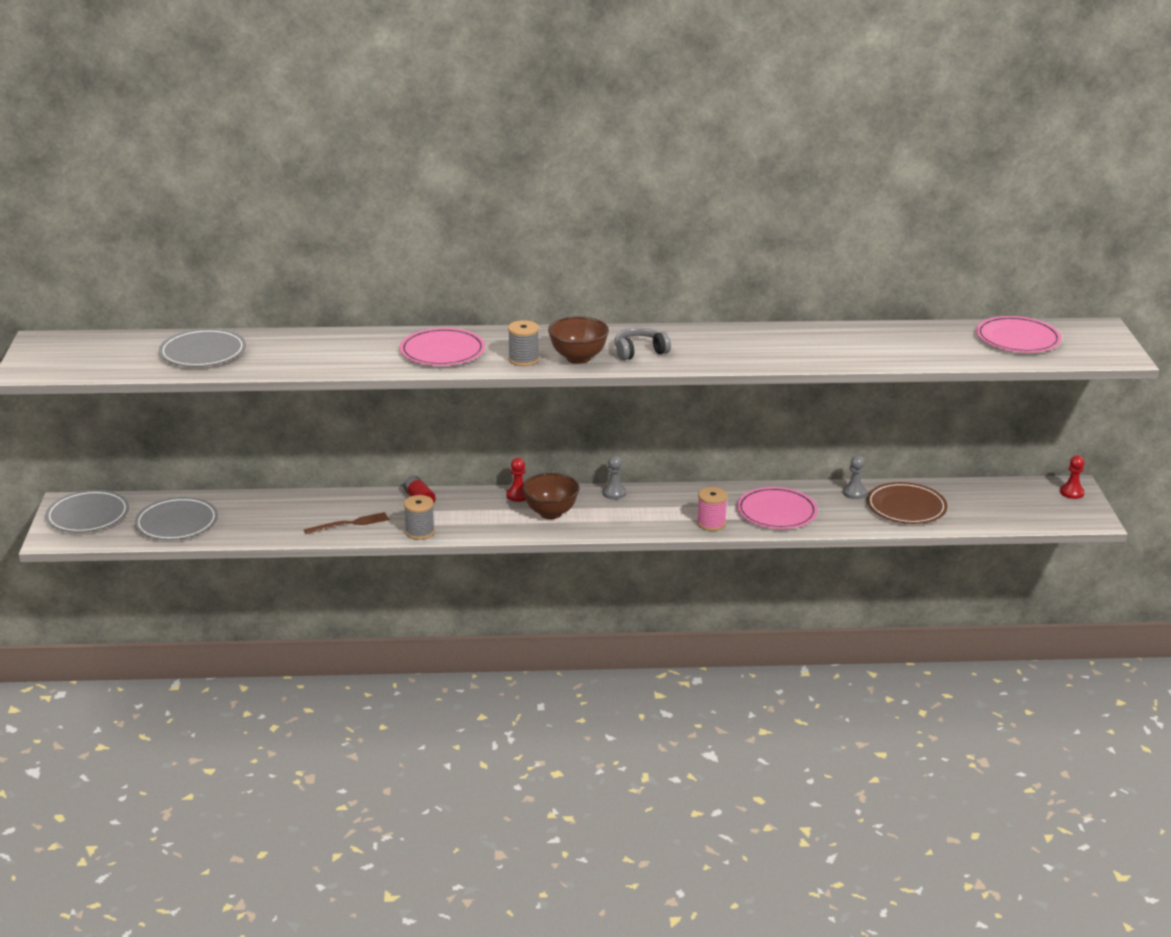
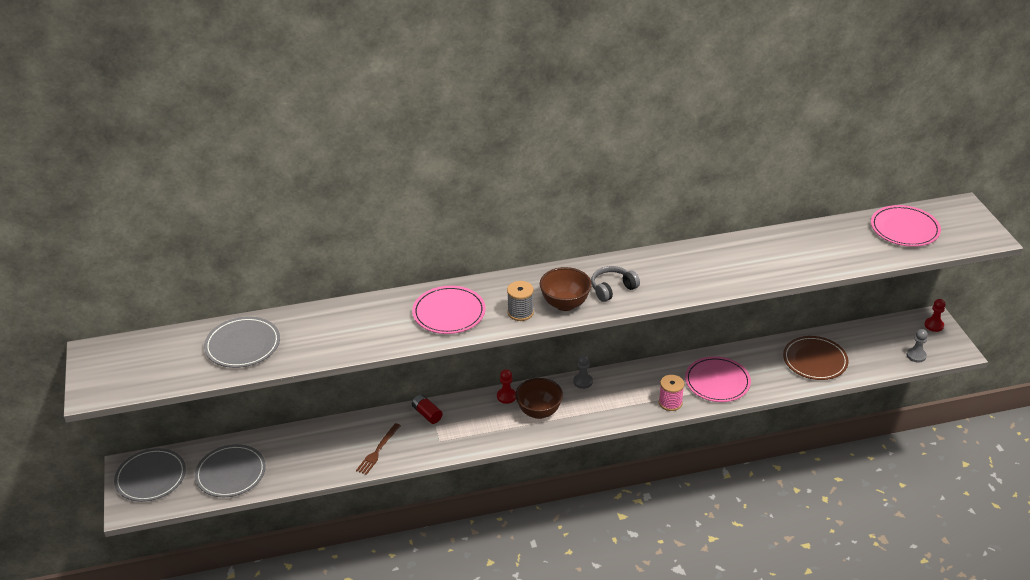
camera: 10 degrees left, 10 degrees up
brown fork [304,512,389,534] -> brown fork turned 150 degrees clockwise [356,423,401,475]
grey spool [404,495,435,540] -> none
grey pawn [843,456,867,499] -> grey pawn moved to [906,329,928,363]

